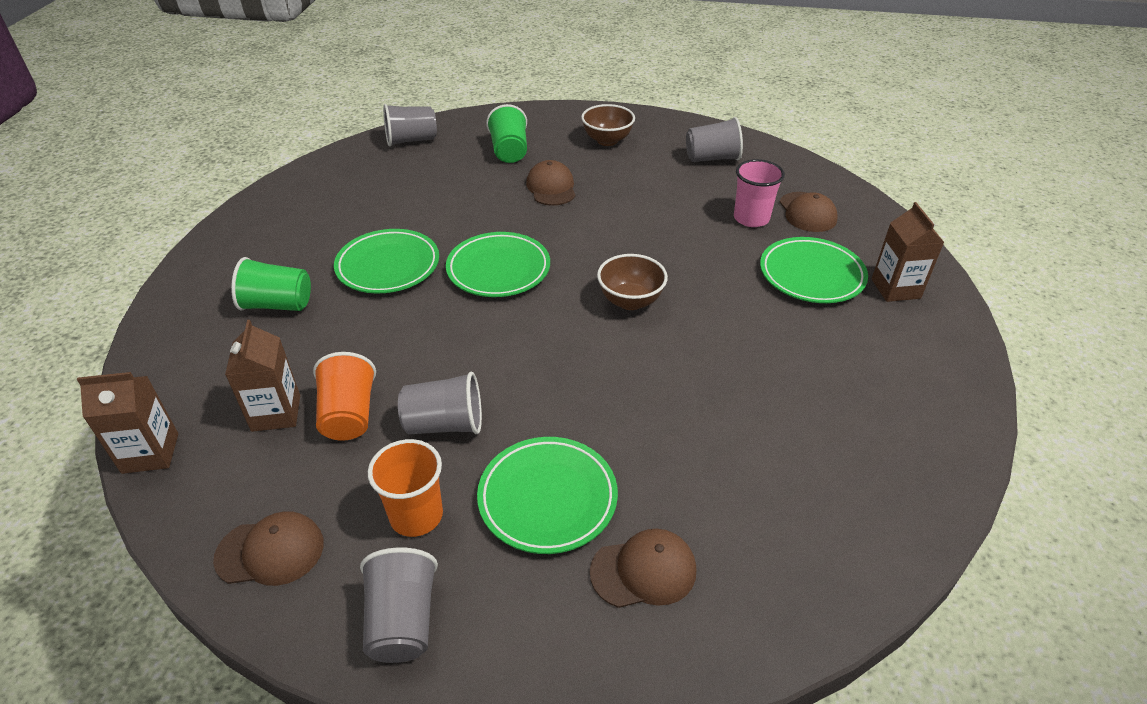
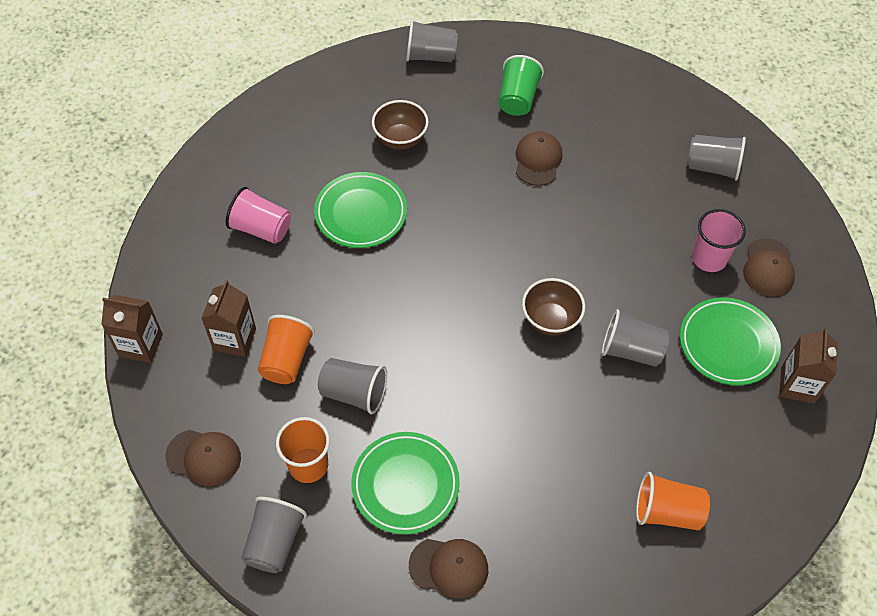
camera: 20 degrees right, 15 degrees up
green cup [231,257,311,311] -> pink cup [226,187,291,244]
green plate [446,232,550,297] -> none
brown bowl [581,104,635,146] -> brown bowl moved to [372,100,429,149]
none -> grey cup [602,309,670,367]
none -> orange cup [636,472,710,530]

